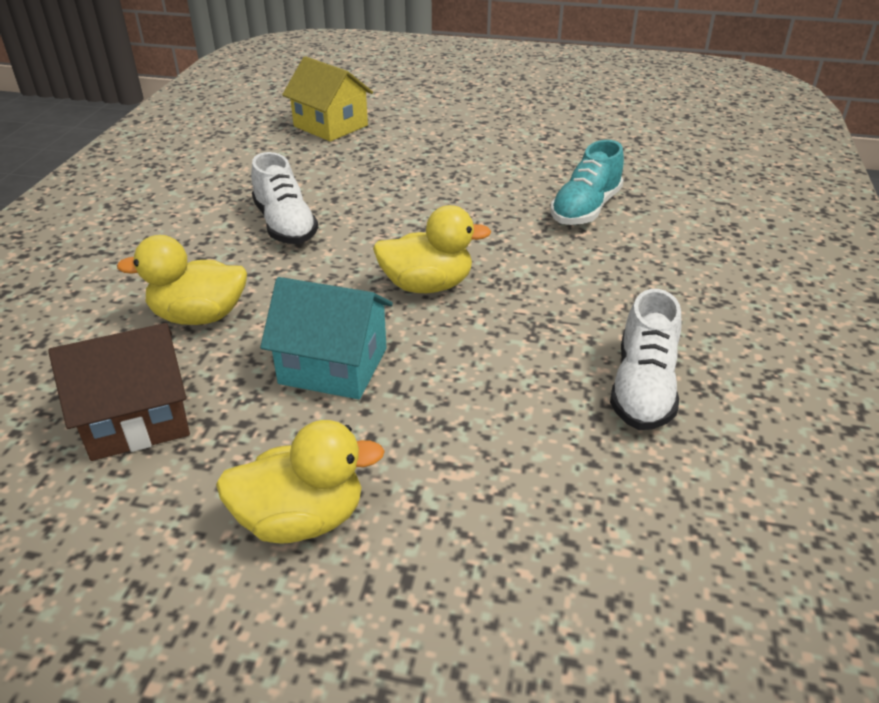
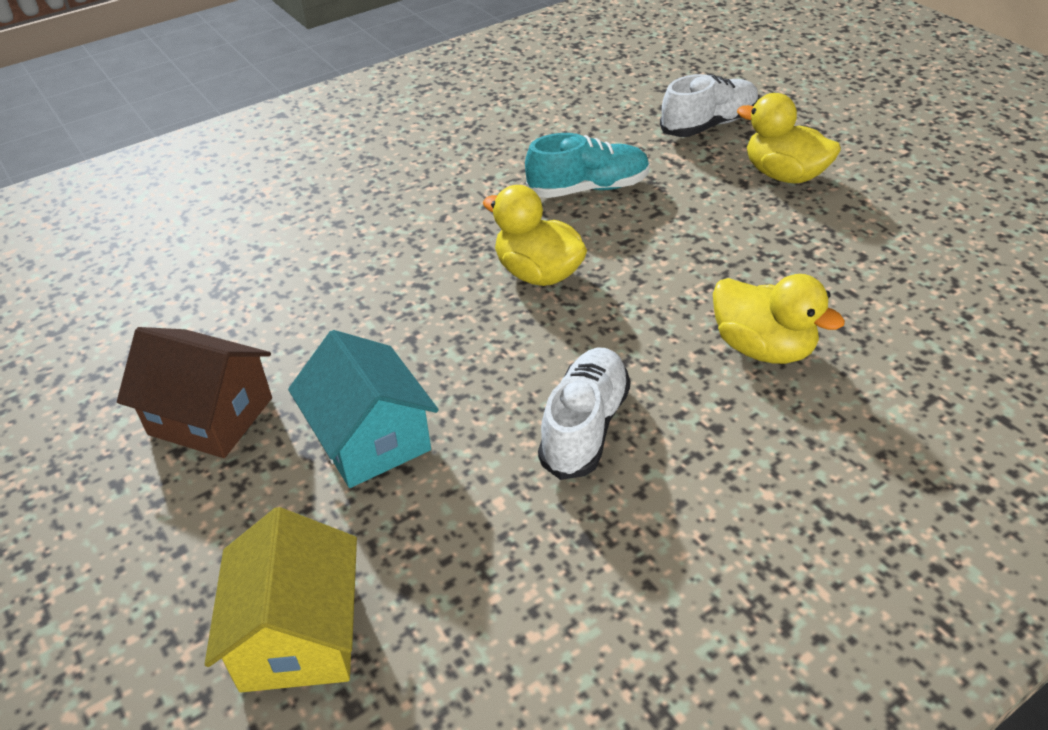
camera: 135 degrees left, 5 degrees up
brown house [48,323,190,461] -> brown house moved to [117,327,272,458]
turquoise house [260,277,393,399] -> turquoise house moved to [288,330,439,488]
turquoise shoe [551,140,624,225] -> turquoise shoe moved to [525,133,650,198]
white shoe [610,289,682,430] -> white shoe moved to [660,74,759,137]

